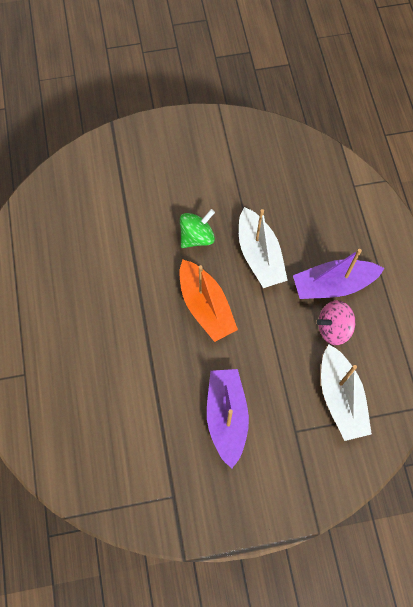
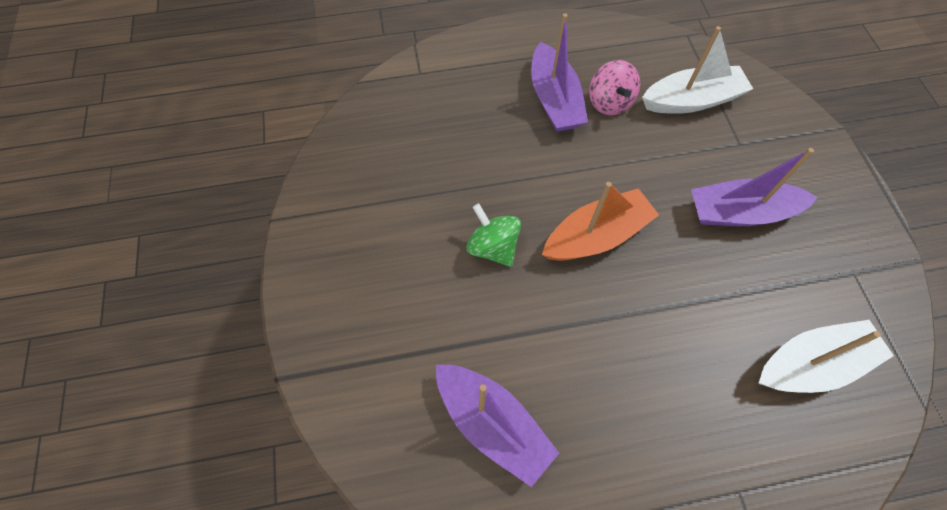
camera: 90 degrees left, 5 degrees down
white boat [239,207,288,288] -> white boat moved to [758,320,894,393]
none -> purple boat [436,365,559,487]

